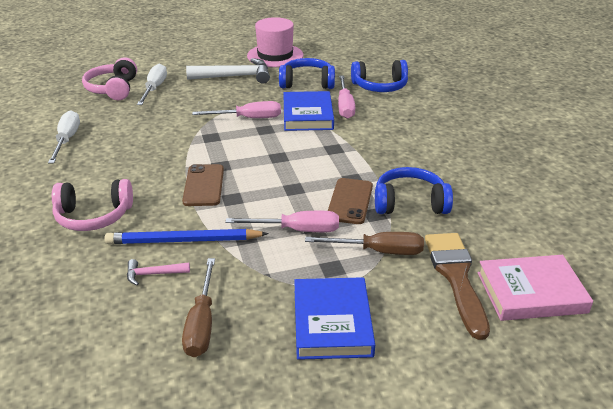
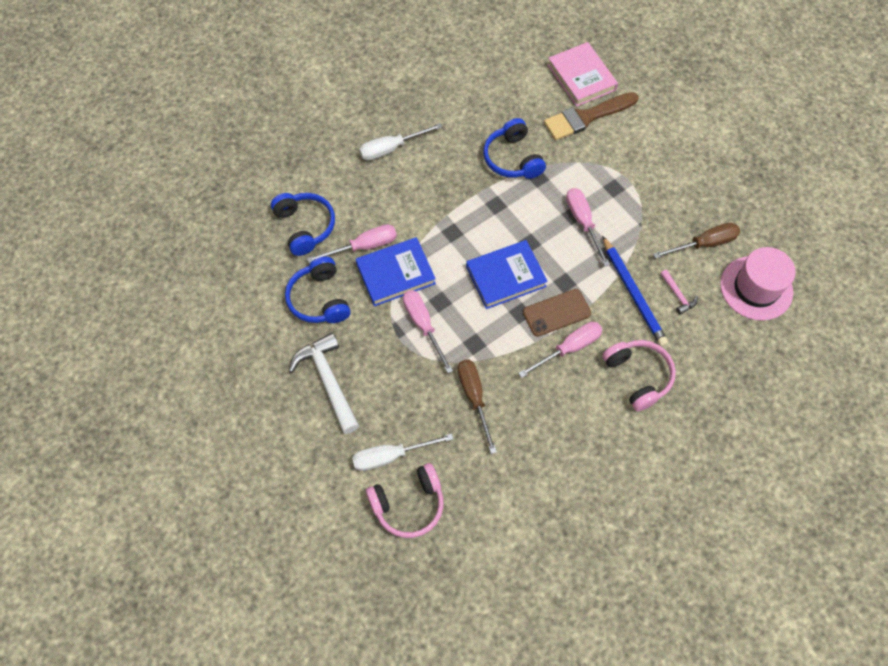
camera: 110 degrees left, 30 degrees up
white screwdriver [48,110,80,164] -> white screwdriver moved to [359,123,442,160]
pink hat [247,17,303,67] -> pink hat moved to [720,247,796,321]
blue book [294,277,375,360] -> blue book moved to [466,240,548,309]
brown screwdriver [305,232,424,255] -> brown screwdriver moved to [458,359,497,454]
brown phone [328,178,373,224] -> none
none -> pink screwdriver [518,322,603,378]

